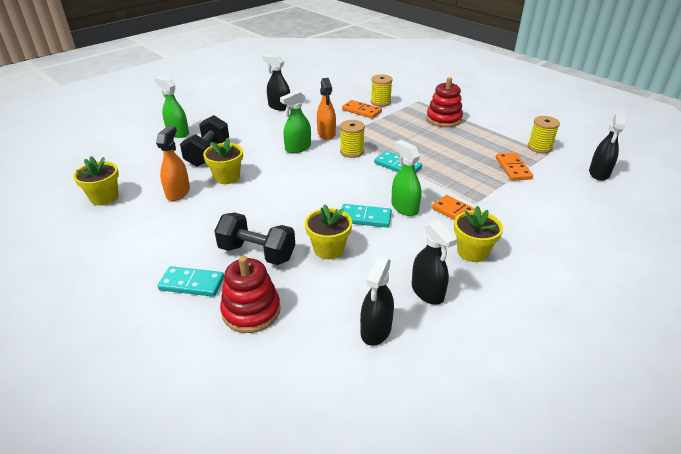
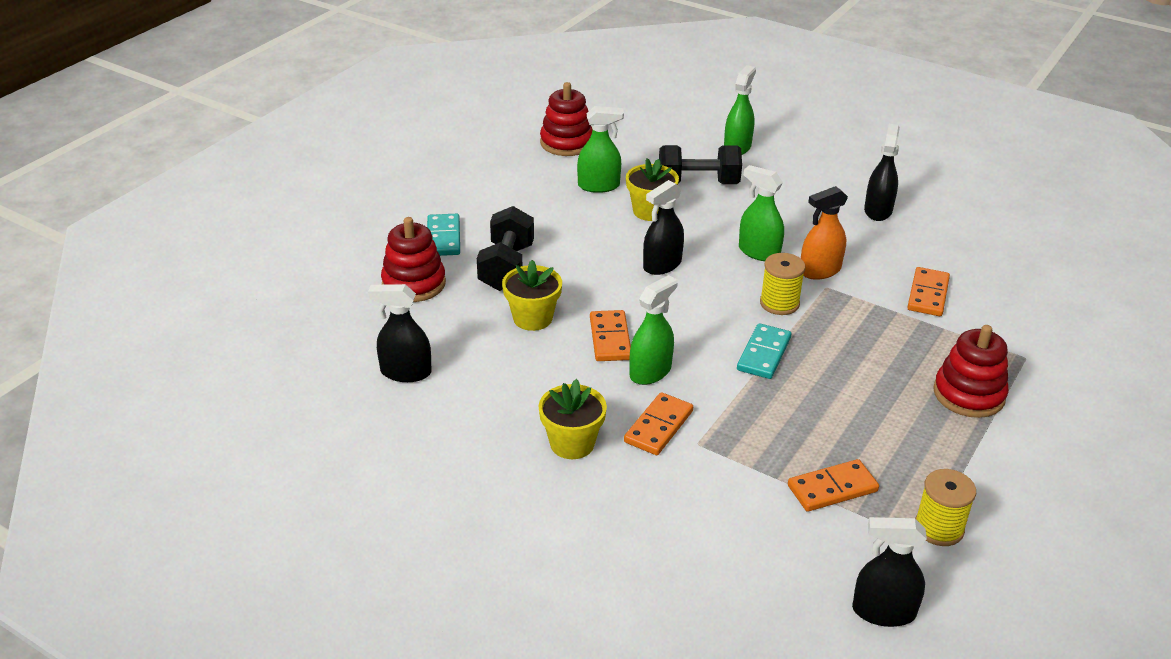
camera: 75 degrees right, 0 degrees up
yellow flower pot [73,156,119,205] -> red stacking toy [540,82,593,156]
orange spray bottle [156,126,190,201] -> green spray bottle [577,106,624,193]
turquoise domino [341,204,392,227] -> orange domino [590,310,631,361]
yellow spool [371,74,393,107] -> none
black spray bottle [412,220,457,305] -> black spray bottle moved to [643,180,684,275]

